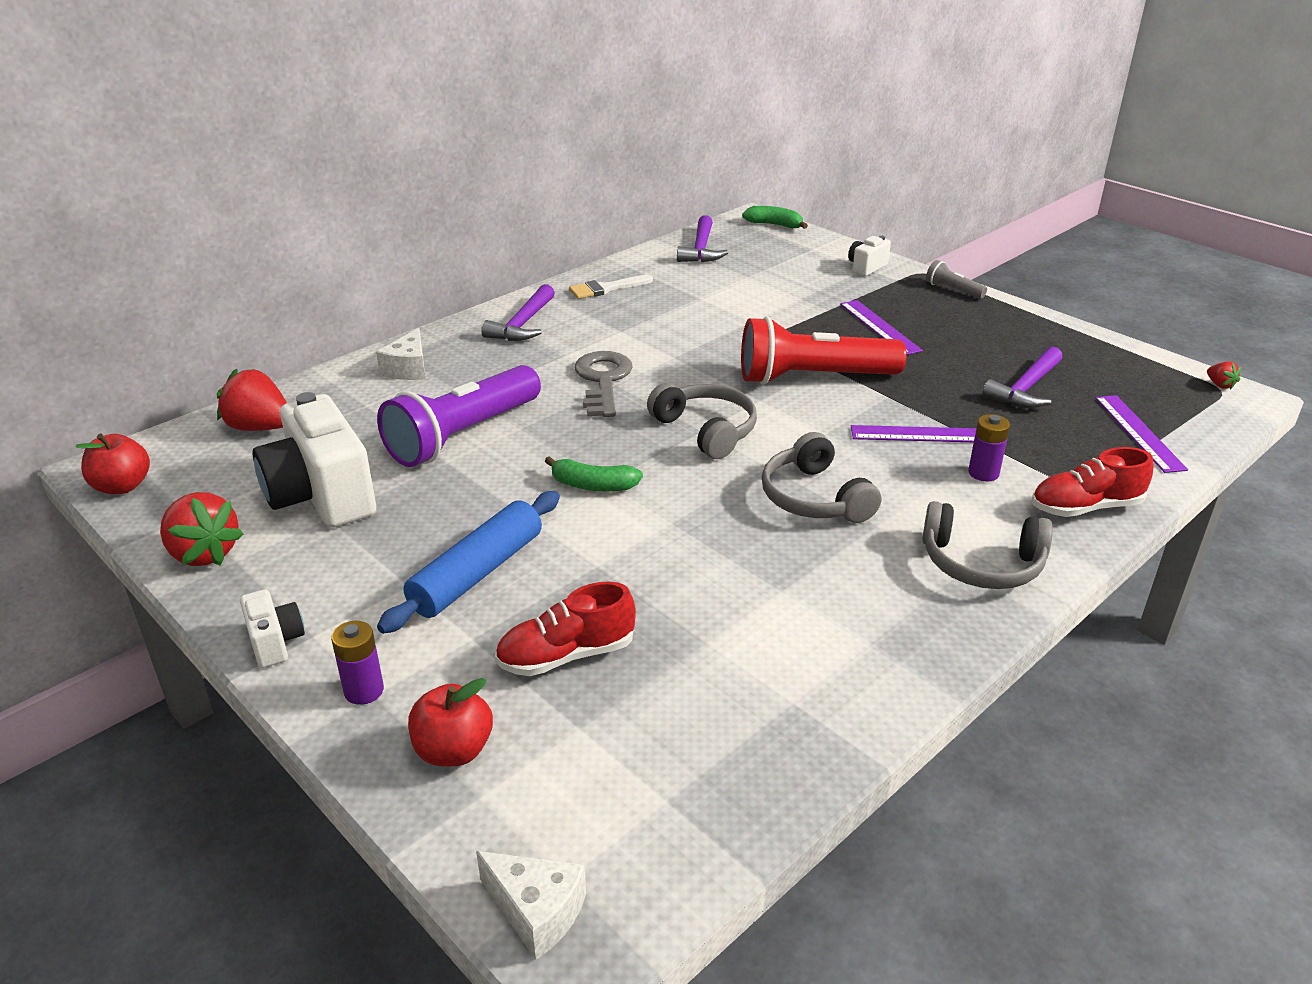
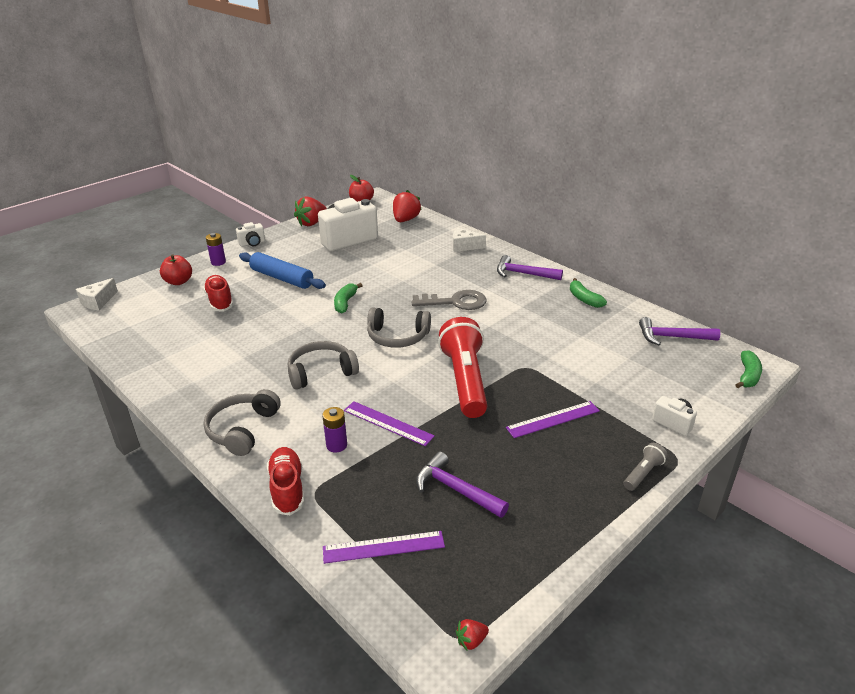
camera: 90 degrees right, 0 degrees up
purple flashlight [377,365,541,467] -> none
white brush [569,275,653,299] -> green banana [570,278,607,308]
grey headphones [647,383,757,459] -> grey headphones turned 45 degrees clockwise [367,307,431,348]
purple ruler [851,425,976,442] -> purple ruler turned 60 degrees counterclockwise [344,401,435,446]

